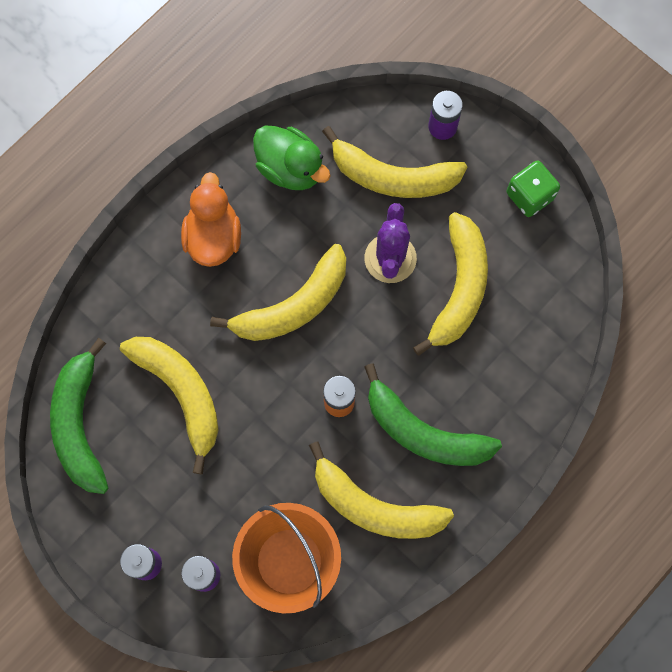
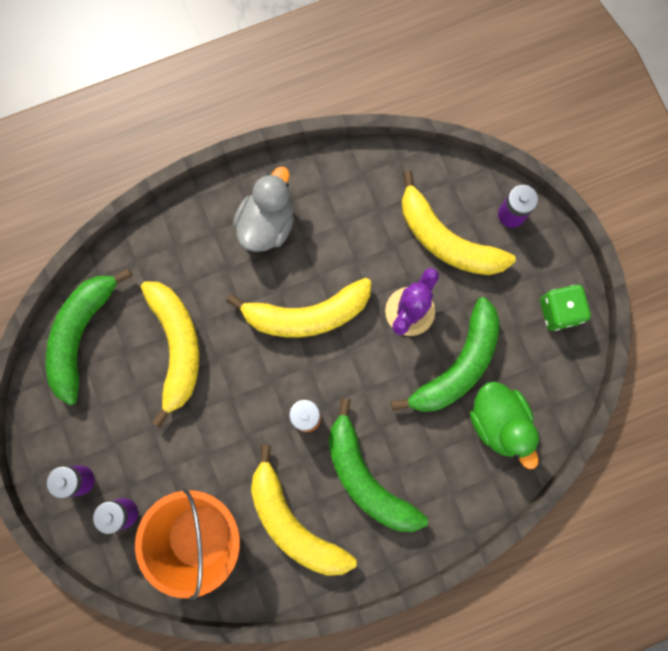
camera: 25 degrees right, 5 degrees up
orange duck [181,172,241,267] -> grey duck [233,167,294,252]
green duck [253,126,331,190] -> green duck moved to [470,382,540,469]
yellow banana [413,212,488,356] -> green banana [391,297,500,412]

